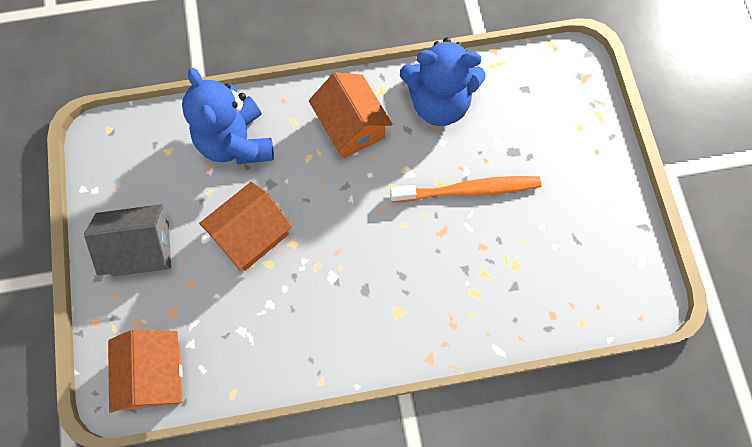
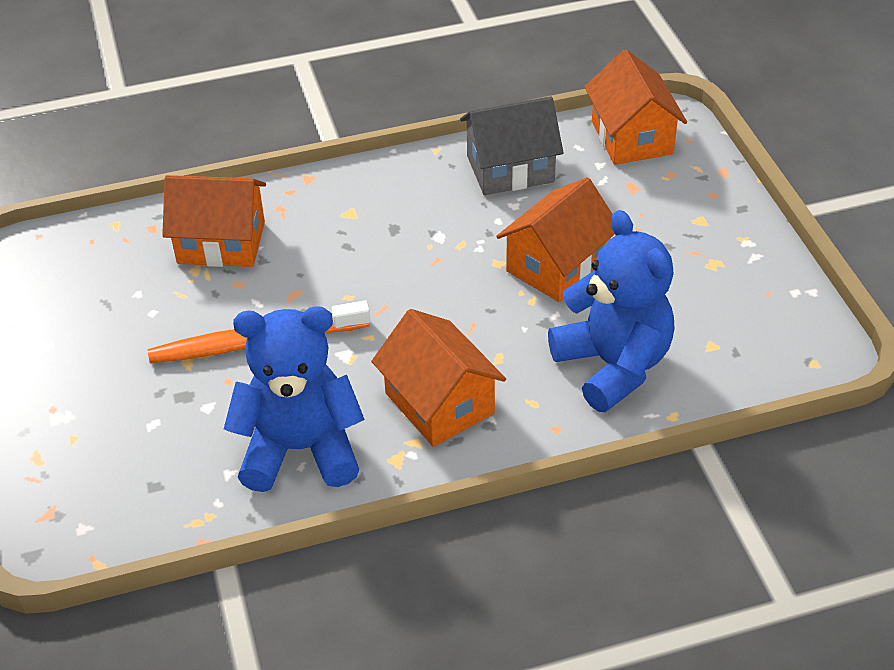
camera: 175 degrees right, 25 degrees down
grey house [84,204,171,277] -> grey house moved to [460,96,564,195]
none -> orange house [162,175,266,267]

